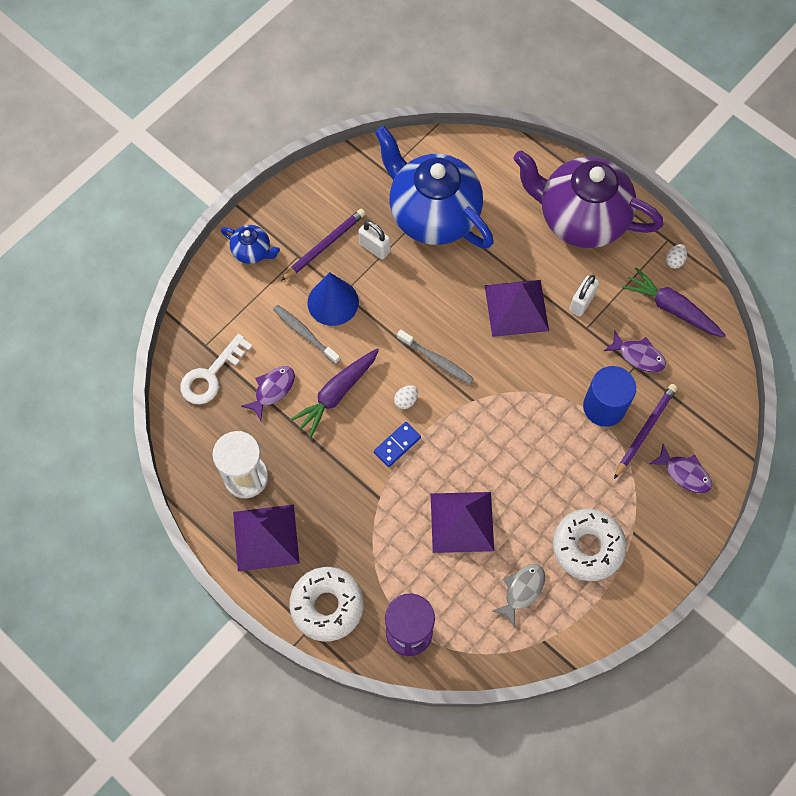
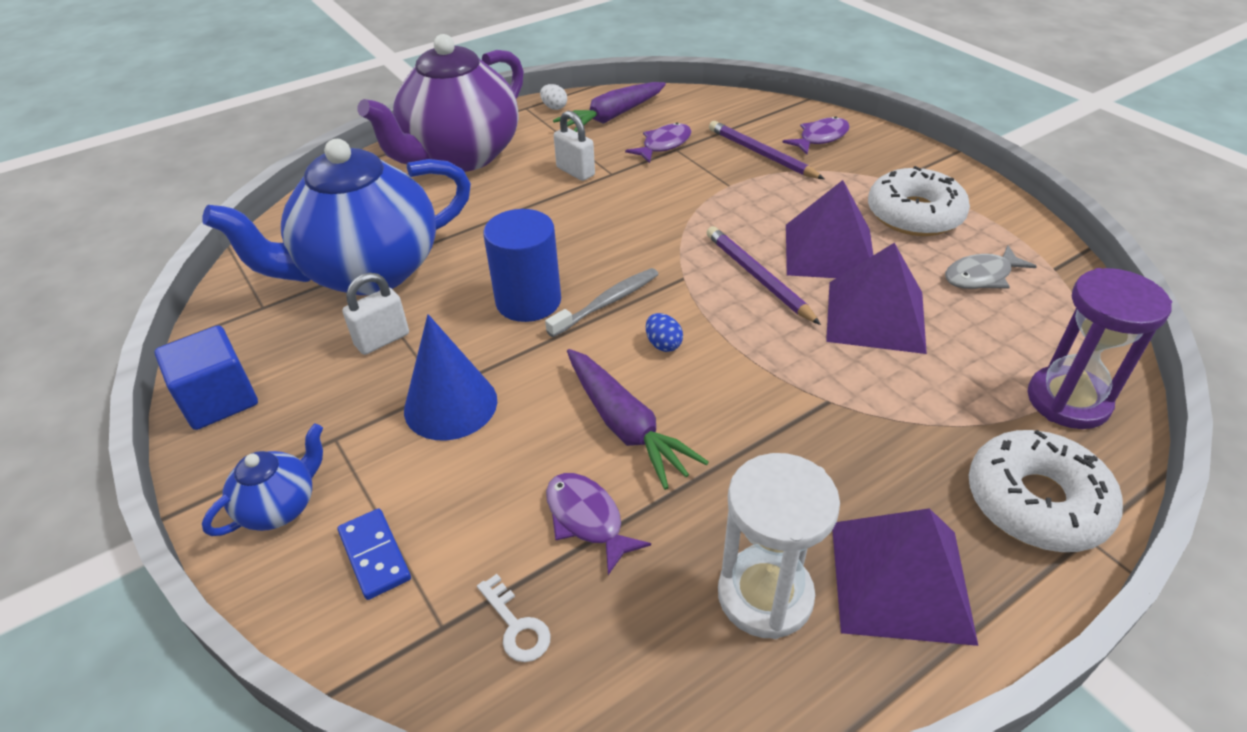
camera: 75 degrees left, 25 degrees down
white key [180,334,253,404] -> white key [477,574,551,662], size x0.54
grey toothbrush [273,305,340,364] -> none
purple pencil [281,209,366,281] -> purple pencil moved to [706,226,821,325]
blue domino [374,422,421,467] -> blue domino moved to [338,508,411,600]
white egg [394,385,418,409] -> blue egg [646,313,683,352]
purple pyramid [485,280,549,337] -> purple pyramid moved to [786,180,873,278]
grey fish [493,564,545,627] -> grey fish turned 75 degrees counterclockwise [945,245,1037,289]
blue cylinder [583,366,636,427] -> blue cylinder moved to [483,209,561,322]
none -> blue cube [154,325,258,430]

